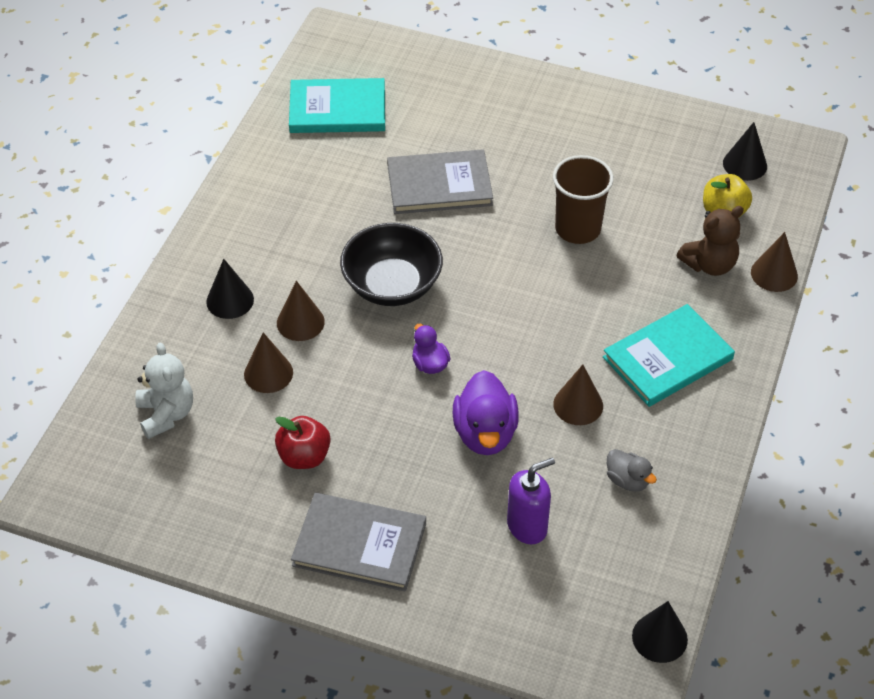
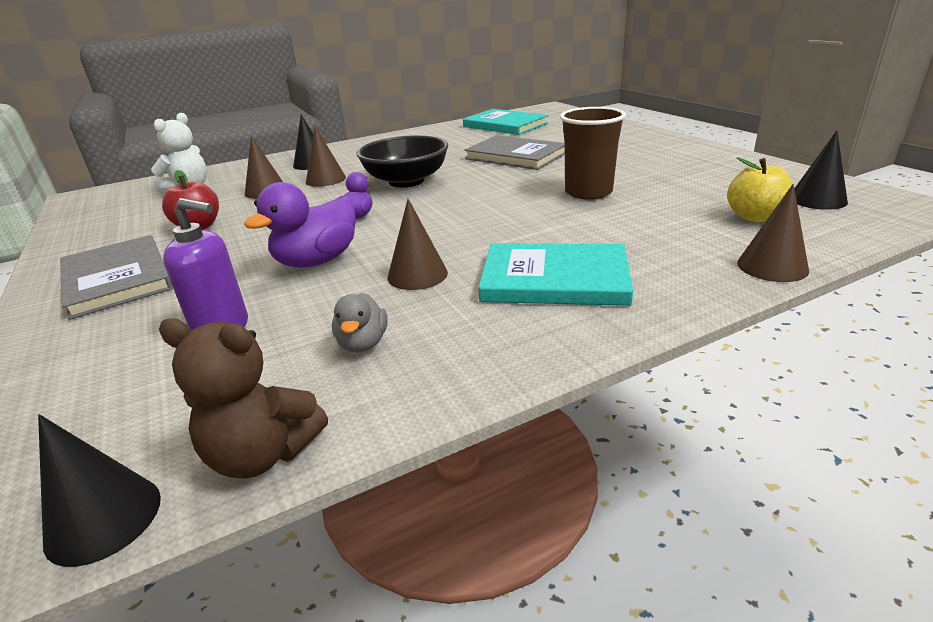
camera: 45 degrees right, 20 degrees down
brown teddy bear [677,206,744,276] -> brown teddy bear moved to [159,318,328,478]

